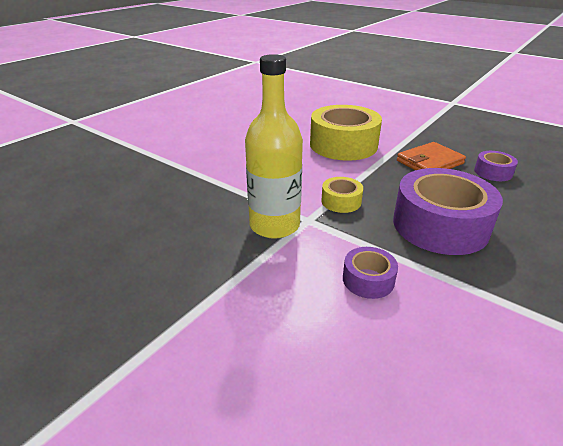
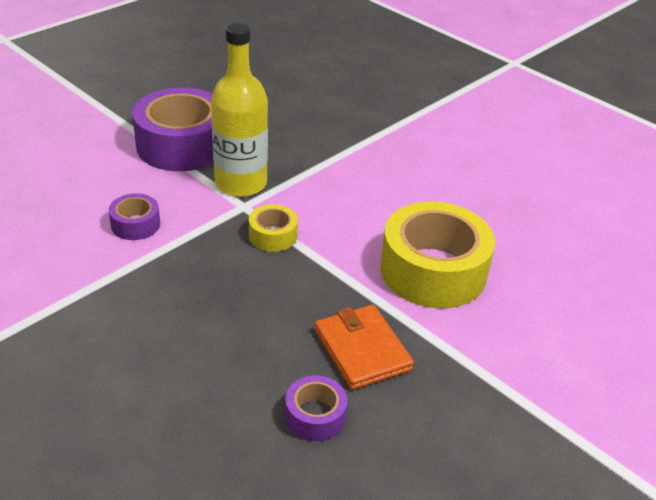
camera: 95 degrees right, 5 degrees up
purple tape [393,168,503,255] -> purple tape moved to [132,87,214,171]

